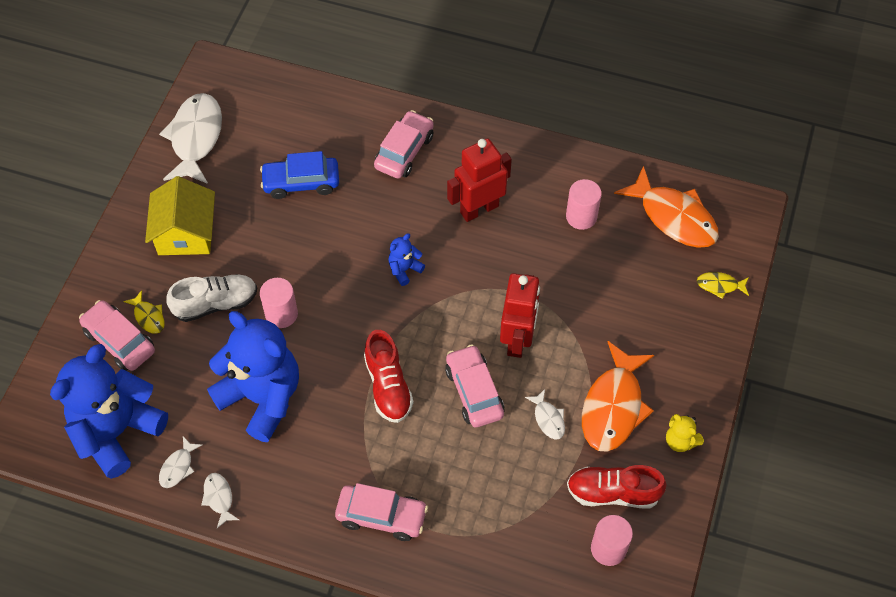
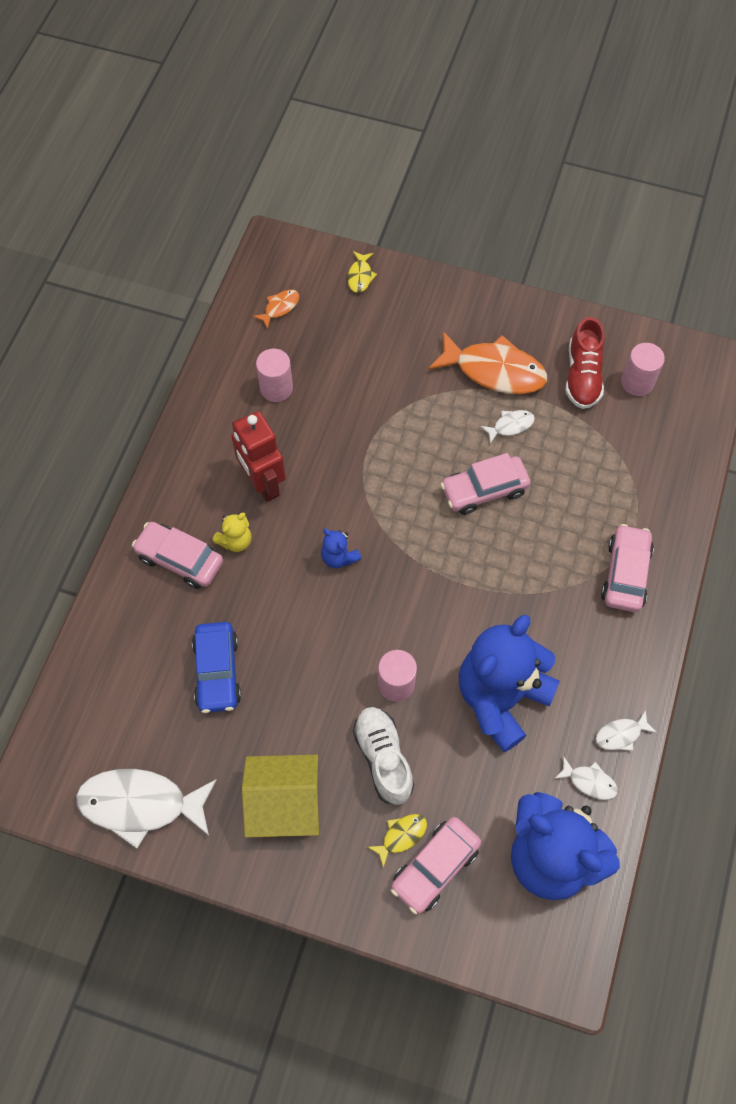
camera: 90 degrees left, 5 degrees up
red shoe [364,330,414,423] -> none
red robot [500,273,540,358] -> none
orange fish [614,166,719,248] -> orange fish [253,290,299,329], size x0.46
yellow teddy bear [666,414,704,452] -> yellow teddy bear moved to [212,513,252,552]

